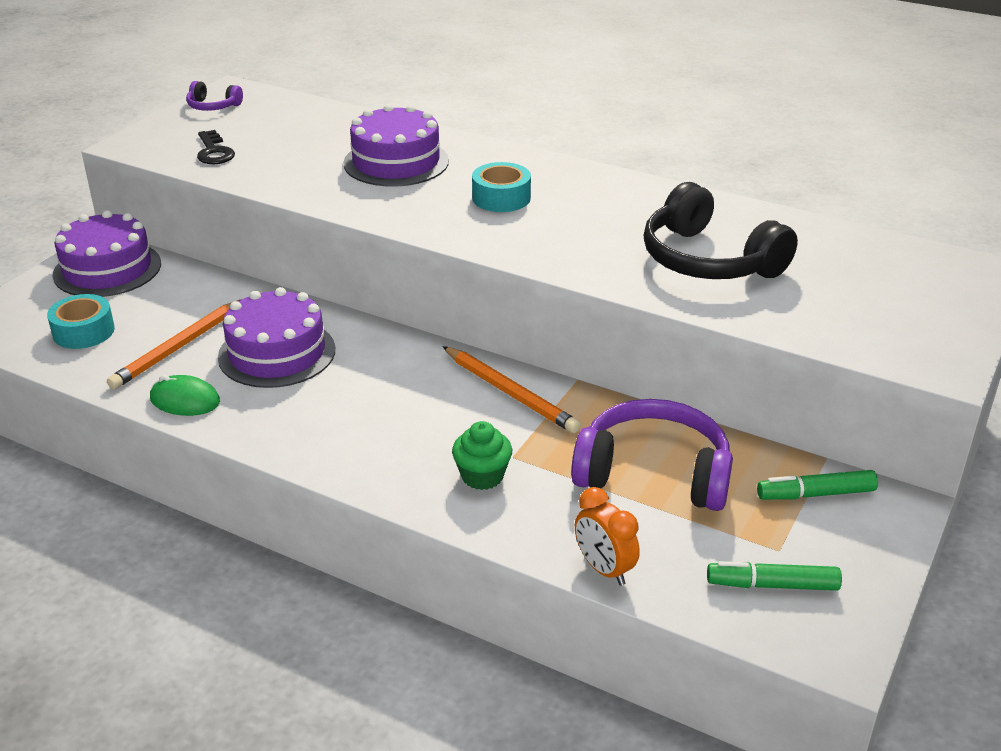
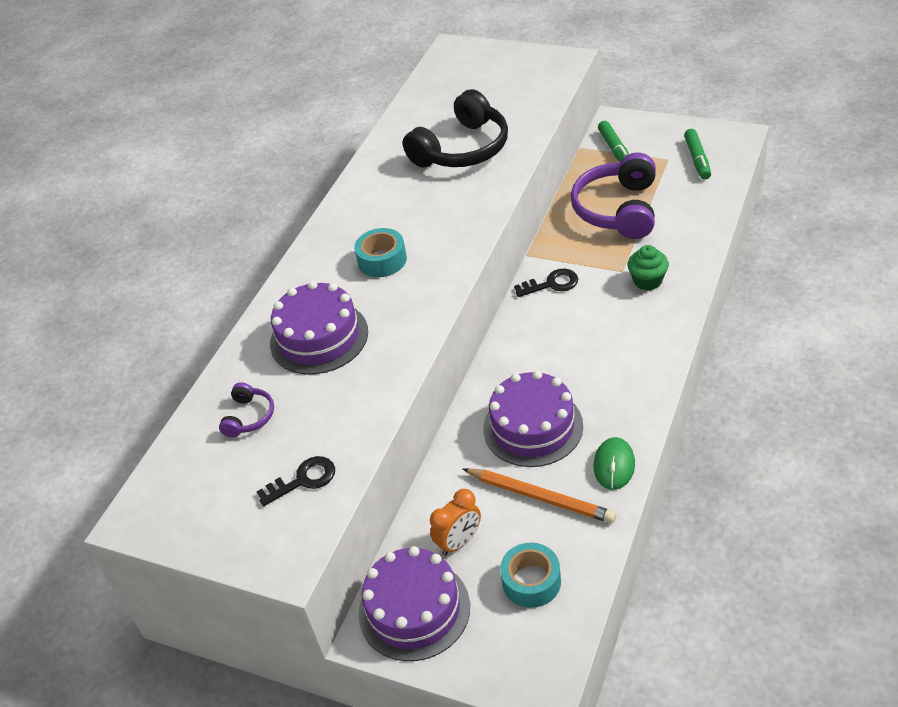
camera: 90 degrees left, 10 degrees up
purple headphones [186,81,243,111] -> purple headphones moved to [219,382,274,437]
orange pencil [442,346,581,433] -> black key [514,268,578,297]
orange clock [575,487,640,586] -> orange clock moved to [430,489,481,555]

